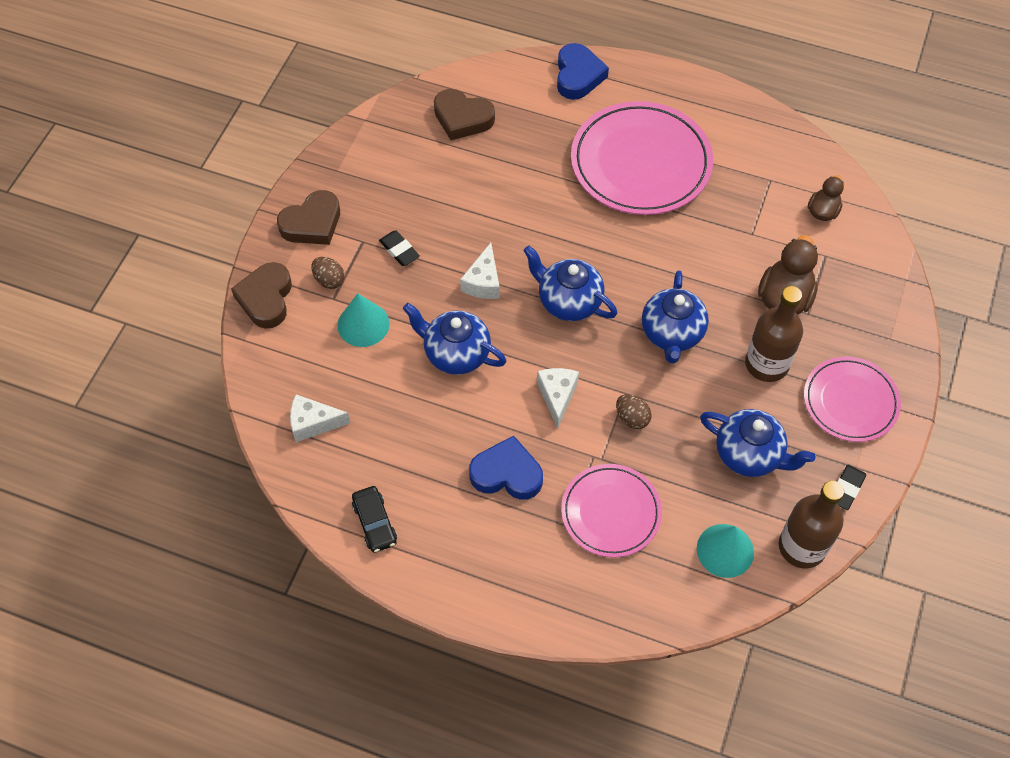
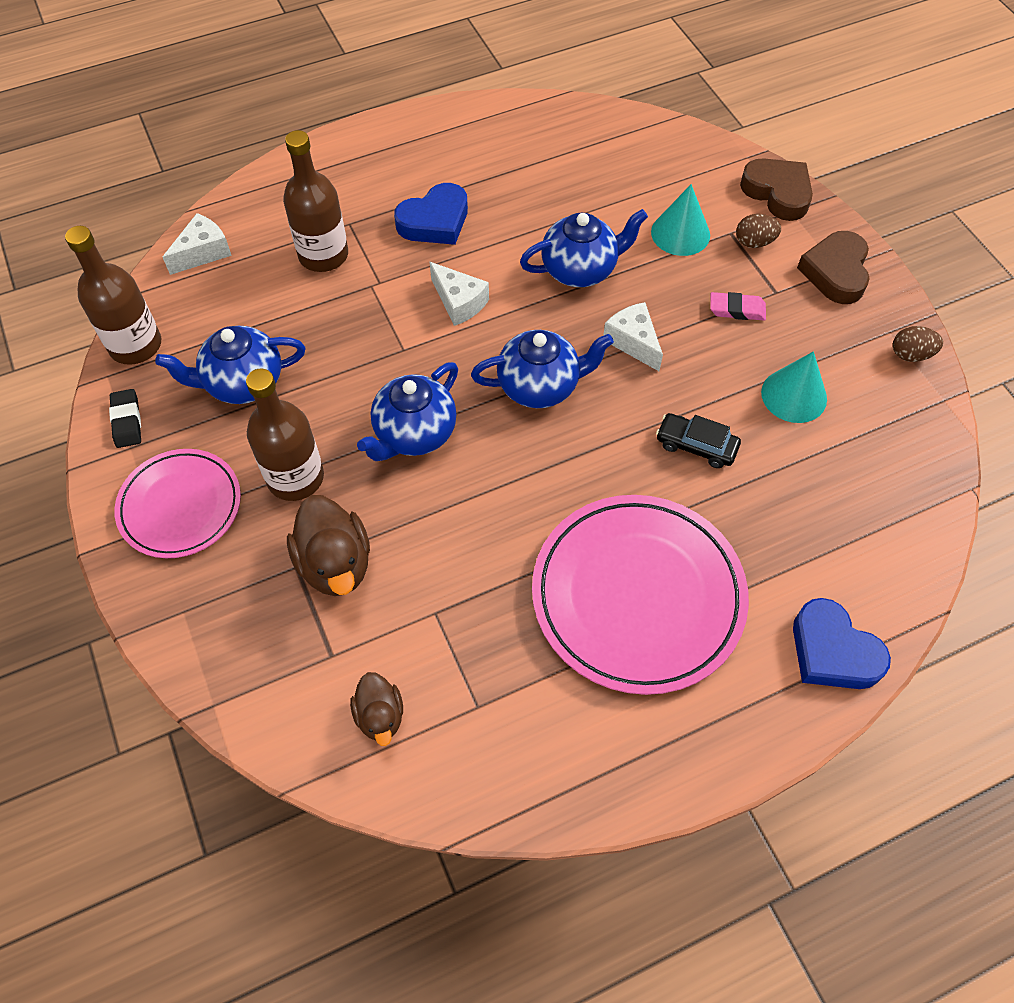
camera: 135 degrees right, 0 degrees up
white cheese [290,394,350,442] -> white cheese moved to [163,213,232,275]
black car [352,486,397,553] -> black car moved to [656,413,741,468]
black eraser [379,231,420,266] -> pink eraser [710,292,766,321]
brown heart [434,89,495,140] -> none
pink plate [561,464,662,557] -> brown bottle [283,130,348,272]
brown egg [616,394,652,429] -> brown egg moved to [893,326,943,362]
blue teapot [642,270,709,363] -> blue teapot turned 105 degrees counterclockwise [357,362,458,461]
turquoise cone [697,524,754,578] -> turquoise cone moved to [761,351,827,423]

